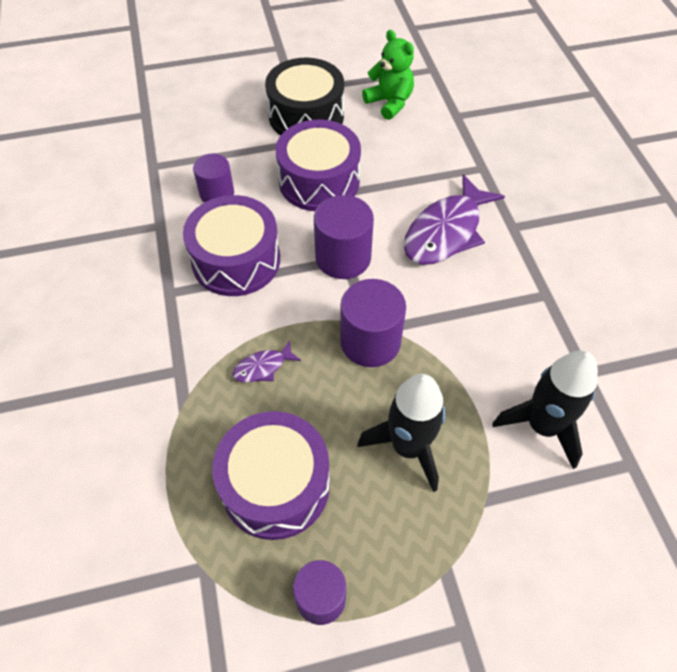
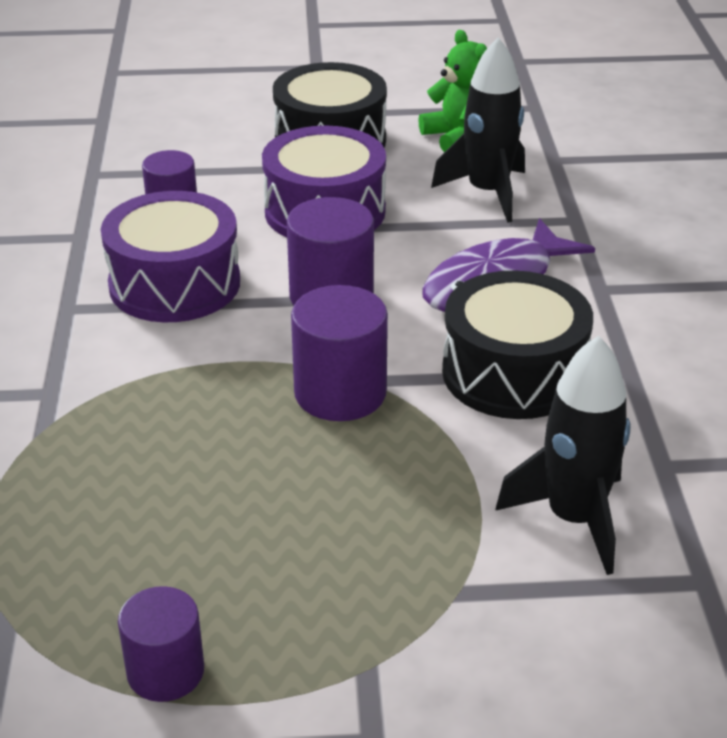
camera: 10 degrees right, 20 degrees down
purple drum [212,411,330,540] -> none
purple fish [232,340,301,382] -> none
black rocket [358,374,446,492] -> black rocket moved to [431,37,525,223]
none -> black drum [442,270,593,419]

